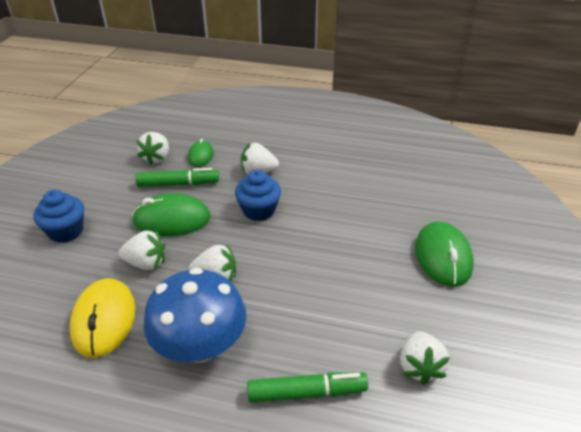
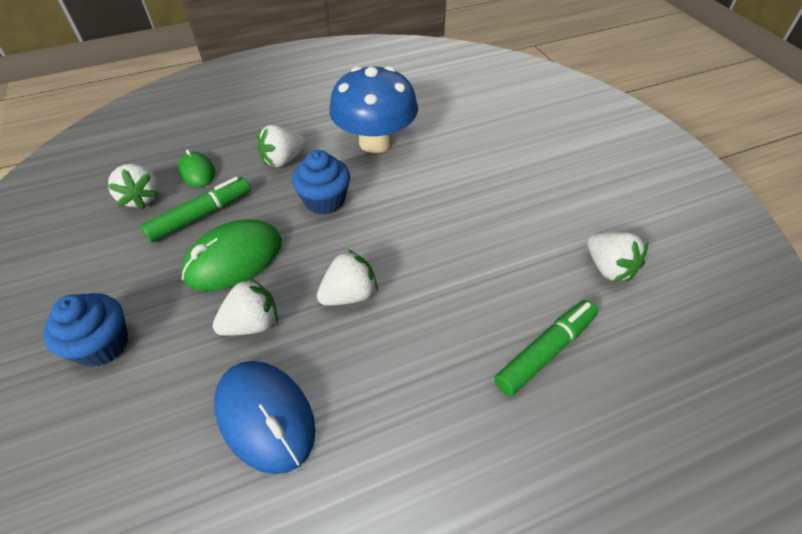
camera: 35 degrees left, 10 degrees up
yellow mouse [70,278,135,358] -> blue mouse [214,361,316,474]
blue mushroom [143,268,246,363] -> blue mushroom moved to [329,66,418,153]
green mouse [415,221,473,287] -> none

